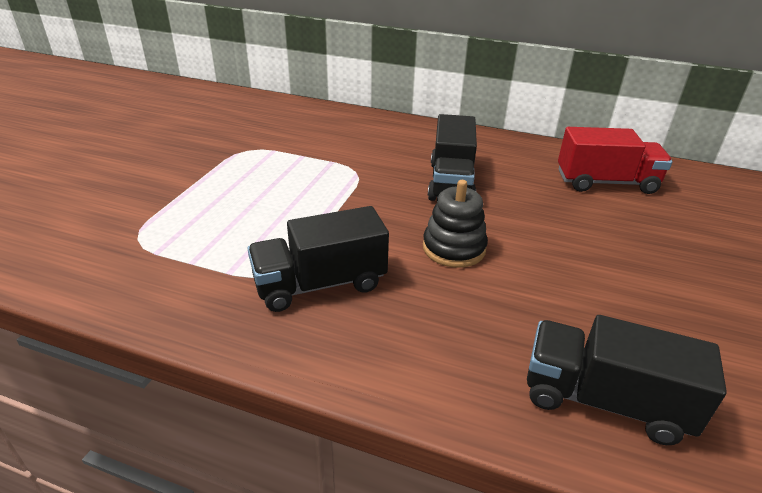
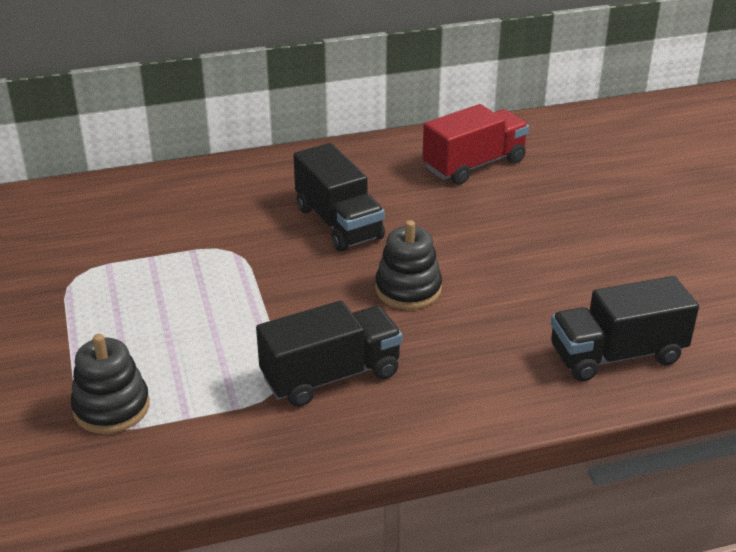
camera: 35 degrees left, 0 degrees up
black truck [247,206,389,312] -> black truck turned 150 degrees counterclockwise [256,300,402,407]
none -> black stacking toy [71,334,150,434]

